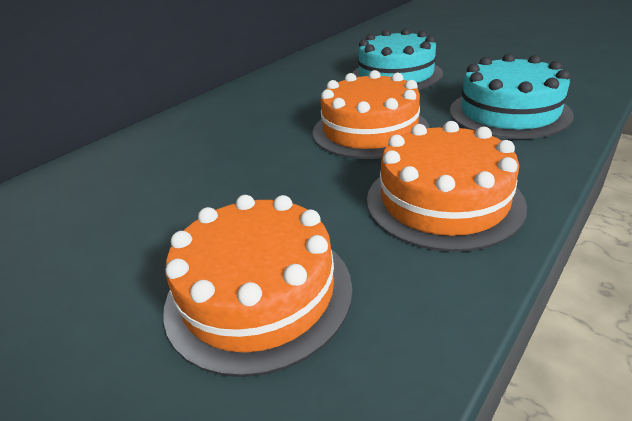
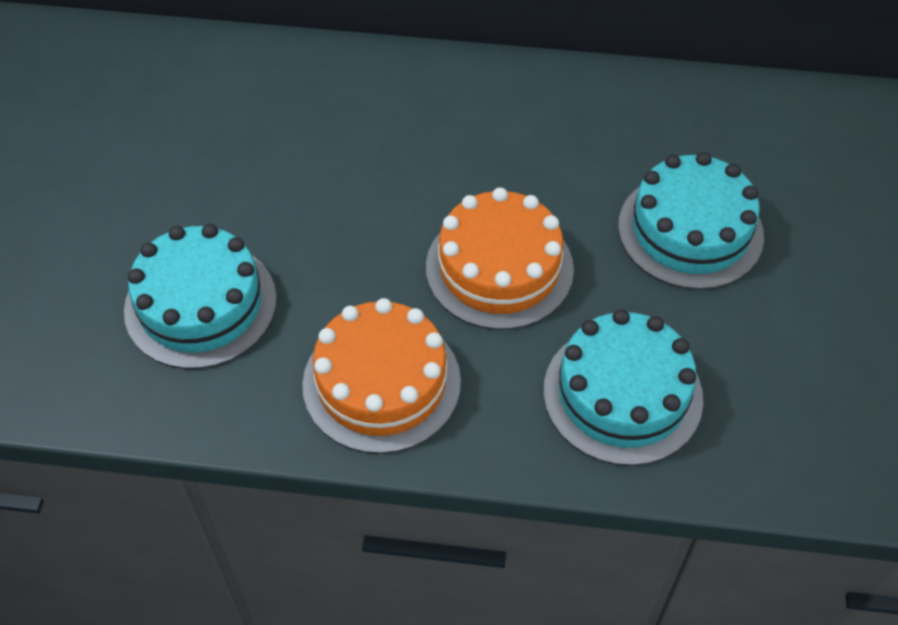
camera: 55 degrees right, 20 degrees up
orange cake [163,195,352,377] -> turquoise cake [124,224,277,369]

